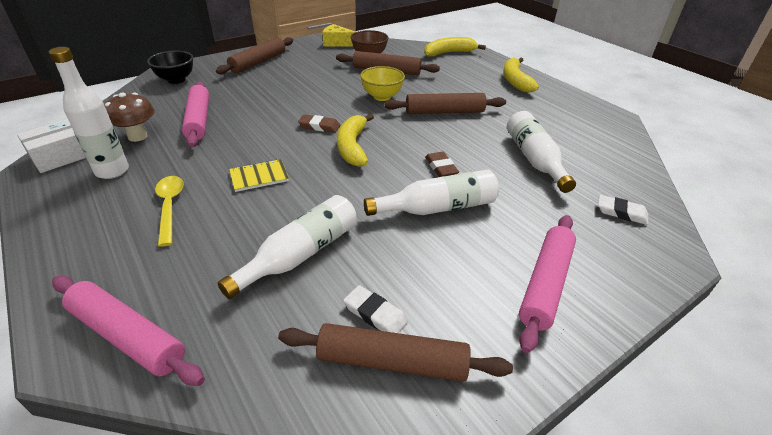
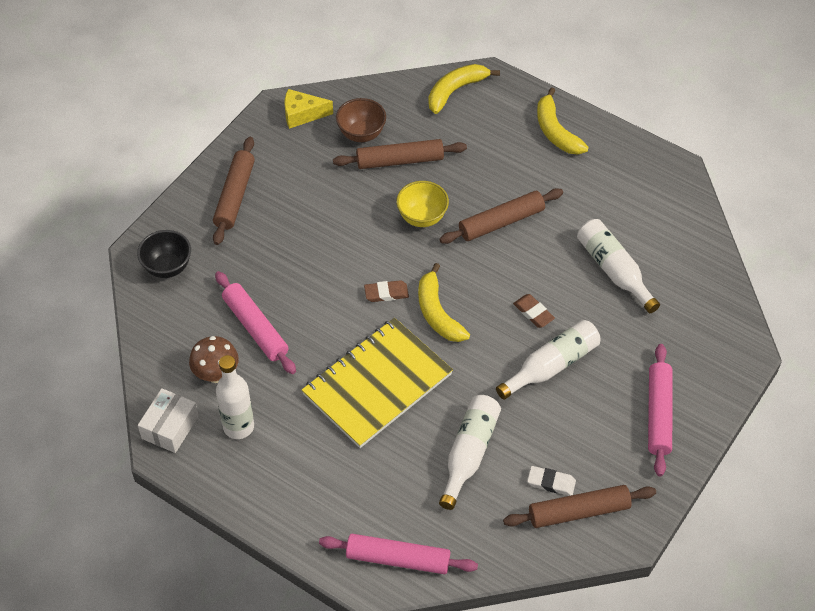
camera: 20 degrees left, 15 degrees up
yellow spoon [155,176,184,247] -> none
yellow notebook [229,159,289,192] -> yellow notebook [302,318,453,448], size x2.45
white eraser [598,195,648,225] -> none

